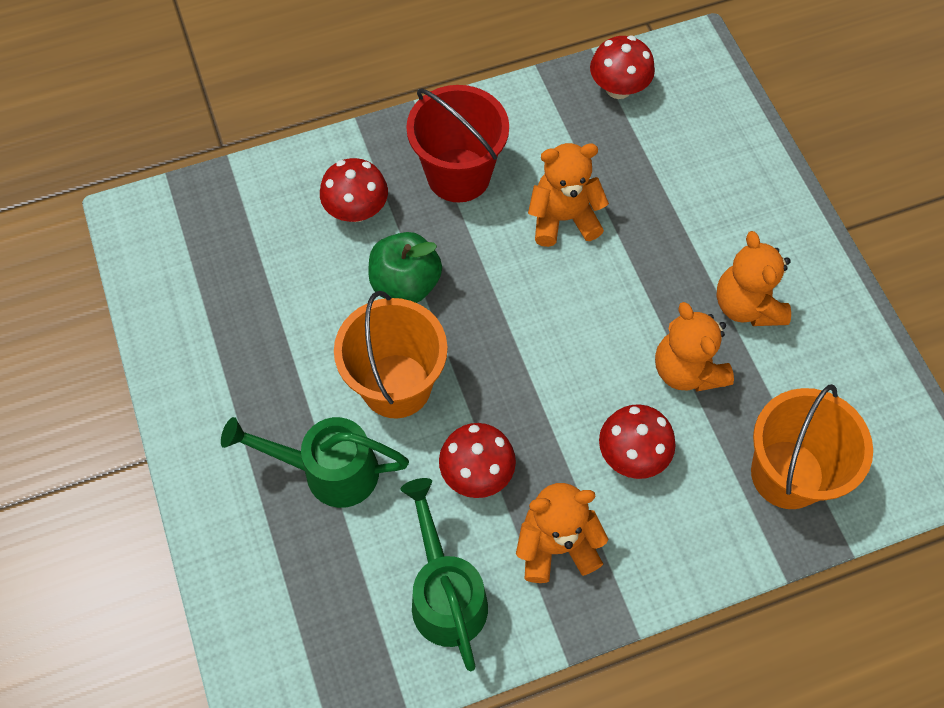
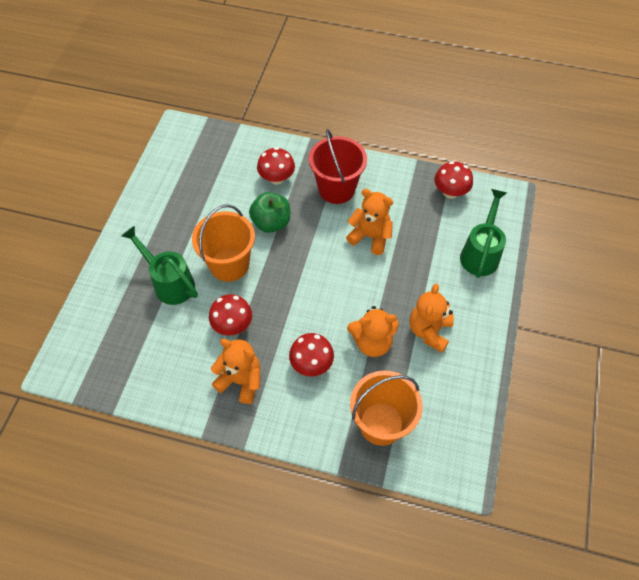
camera: 35 degrees right, 5 degrees down
green watering can [401,478,488,671] -> green watering can moved to [460,189,507,278]
orange teddy bear [655,302,734,392] -> orange teddy bear turned 105 degrees counterclockwise [347,306,399,357]

